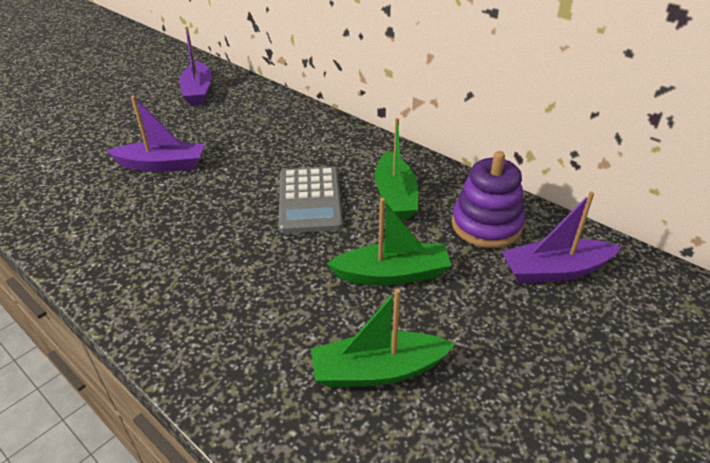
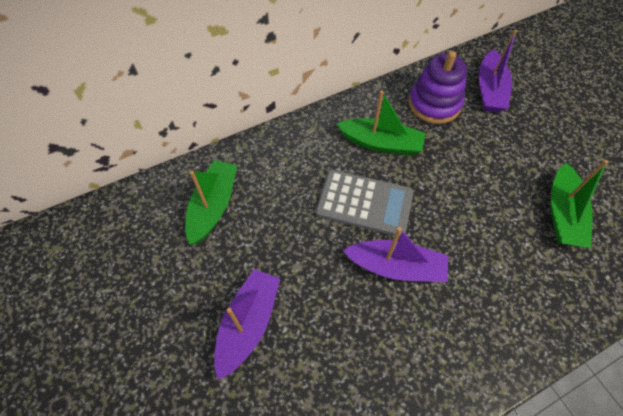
camera: 70 degrees left, 20 degrees up
purple boat [179,26,212,106] -> purple boat moved to [343,227,448,282]
green boat [327,198,452,285] -> green boat moved to [185,160,237,245]

